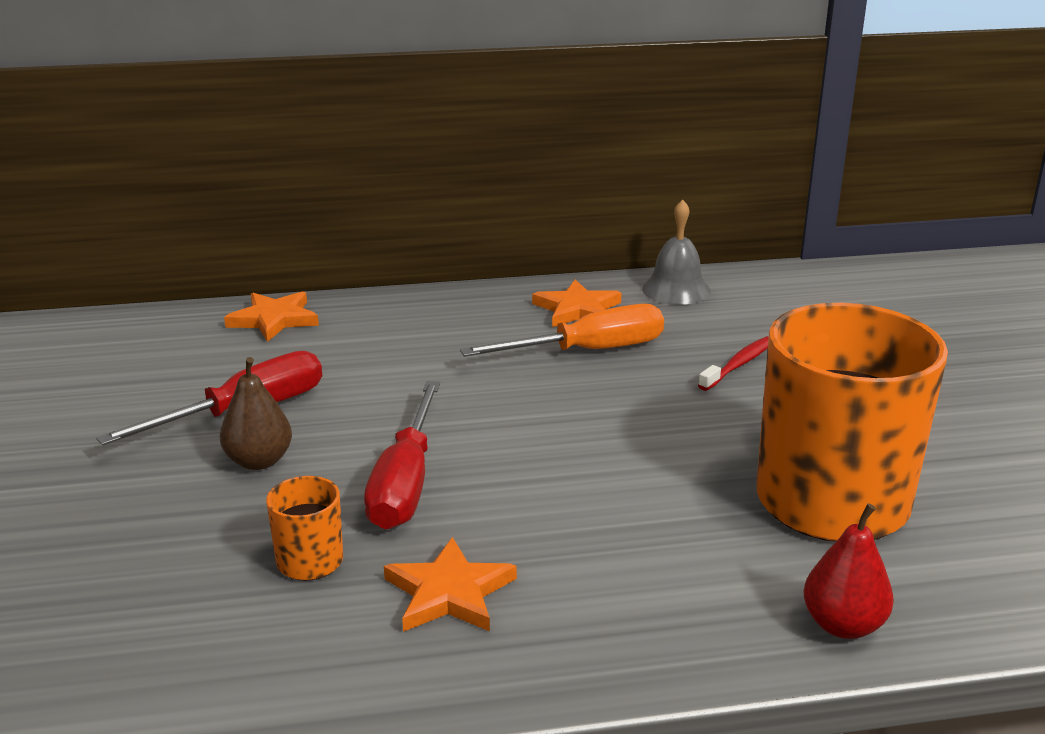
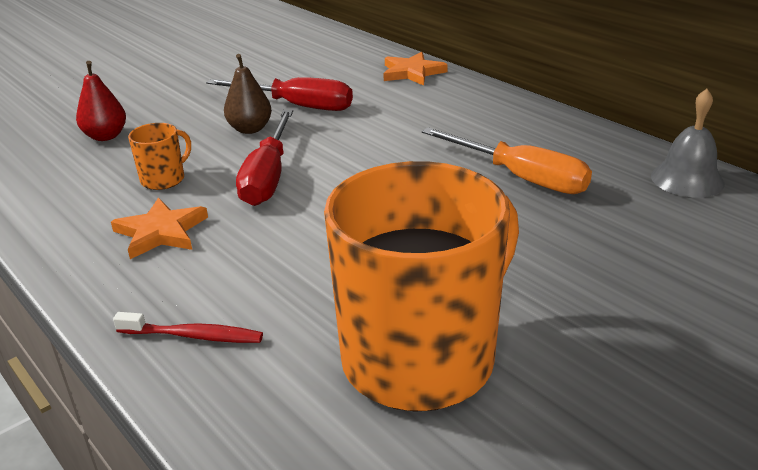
camera: 60 degrees right, 5 degrees up
red screwdriver [364,381,440,530] -> red screwdriver turned 60 degrees counterclockwise [236,110,293,206]
orange star [532,279,622,327] -> none
red toothbrush [698,336,769,391] -> red toothbrush moved to [113,312,263,343]
red pear [804,503,894,639] -> red pear moved to [76,61,126,141]

